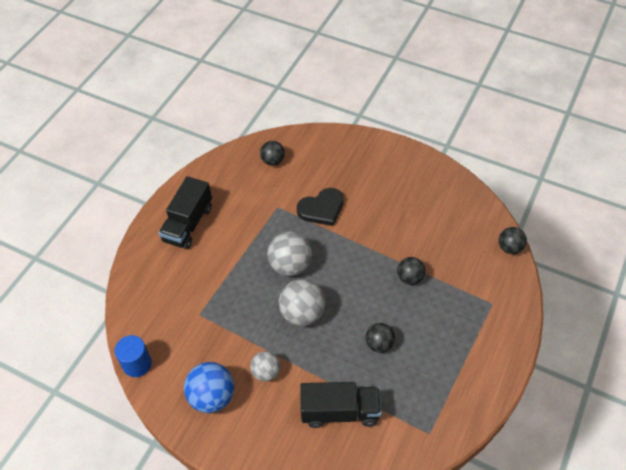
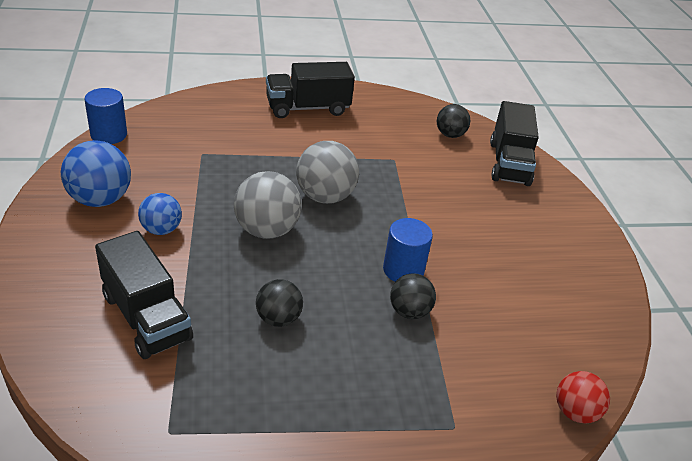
camera: 50 degrees right, 15 degrees down
grey ball [250,351,280,382] -> blue ball [138,193,182,235]
black heart [297,188,344,226] -> none
black ball [499,227,527,254] -> red ball [556,371,610,424]
none -> blue cylinder [383,218,433,282]
none -> black truck [490,101,539,186]

